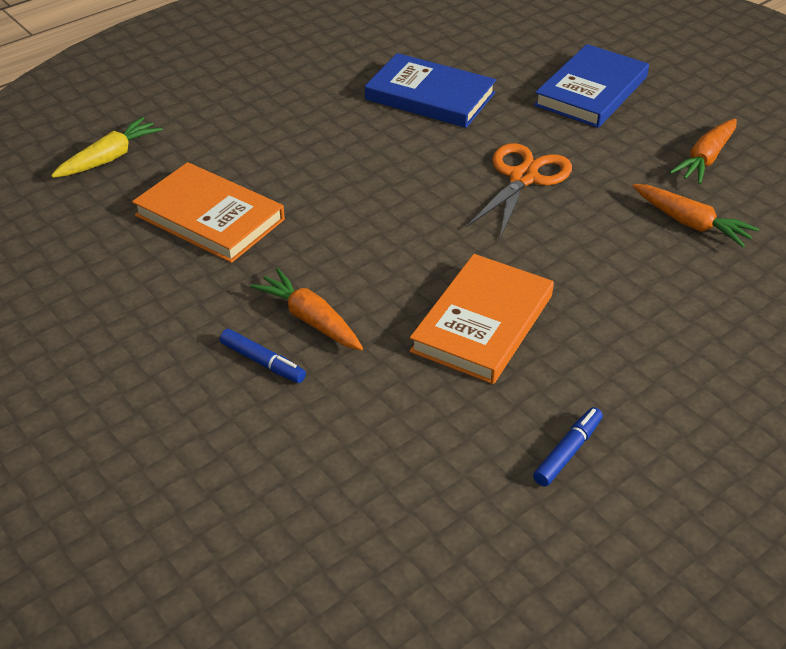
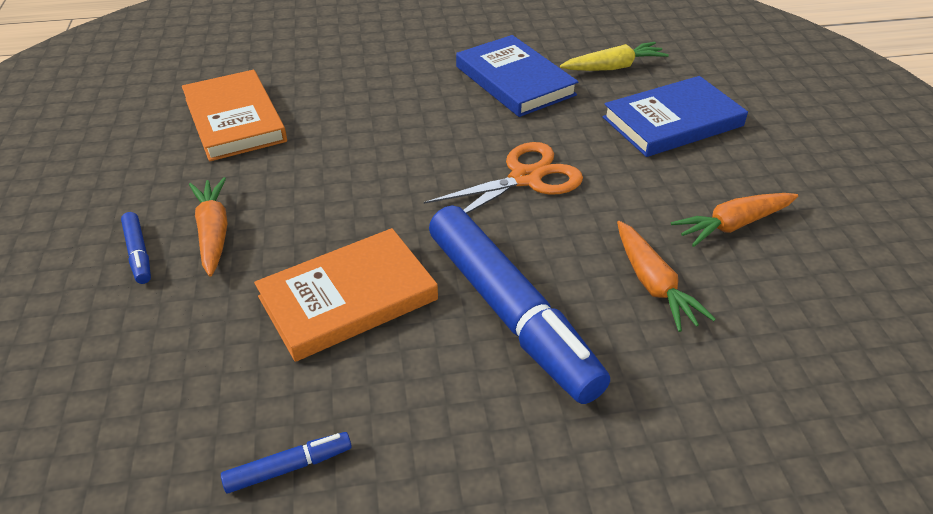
camera: 30 degrees right, 0 degrees up
yellow carrot [51,117,163,178] -> yellow carrot moved to [560,42,669,71]
none -> blue marker [429,205,610,404]

